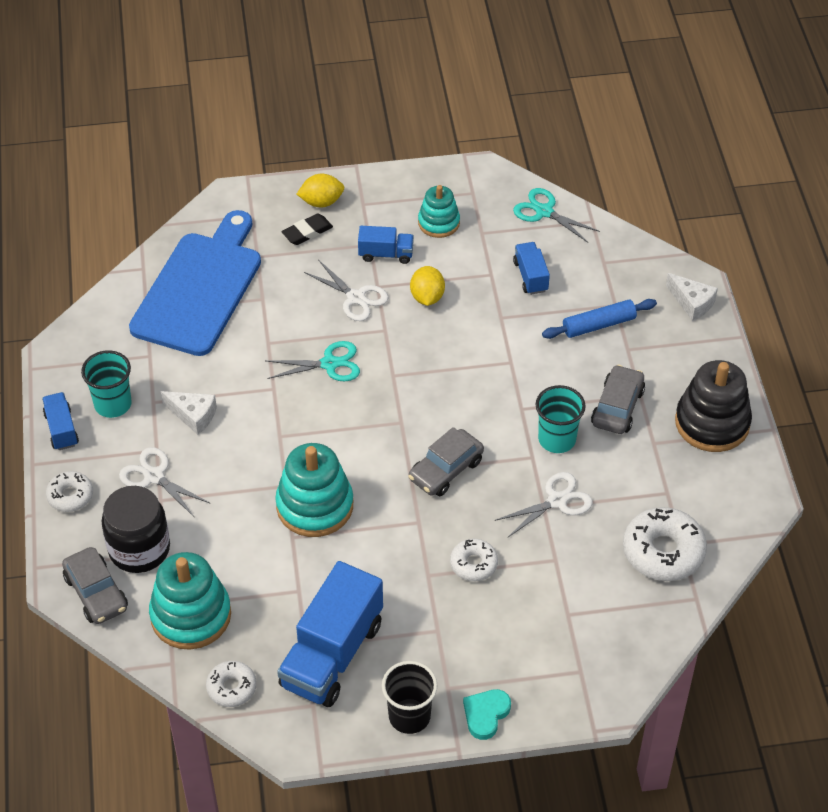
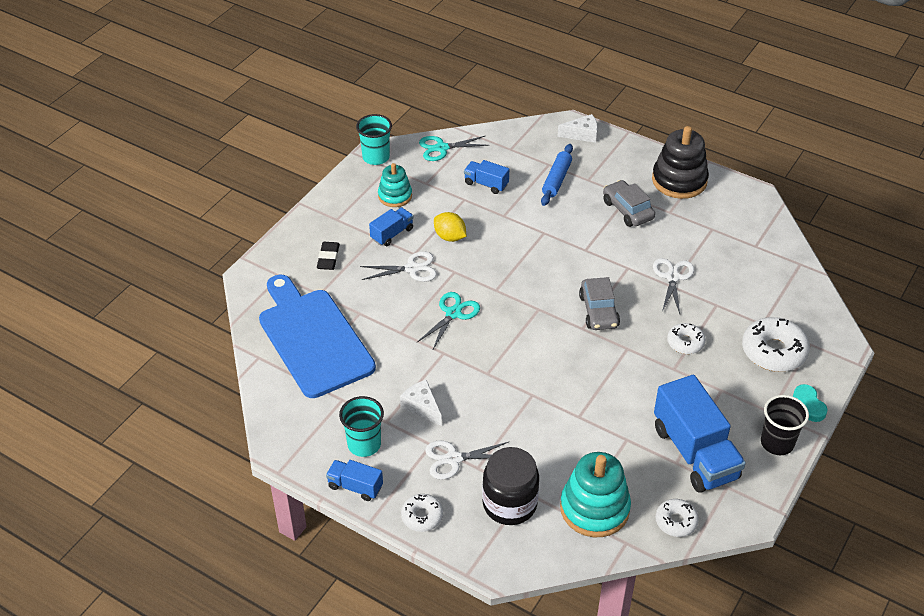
camera: 50 degrees left, 5 degrees down
grey car [62,547,128,624] -> none
white cheese [161,391,217,435] -> white cheese turned 105 degrees counterclockwise [400,380,442,426]
turquoise stacking toy [275,443,353,537] -> none
yellow lemon [297,174,344,207] -> none
turquoise cup [535,385,586,453] -> turquoise cup moved to [356,114,392,165]
white donut [623,507,707,581] -> white donut moved to [742,317,810,372]

